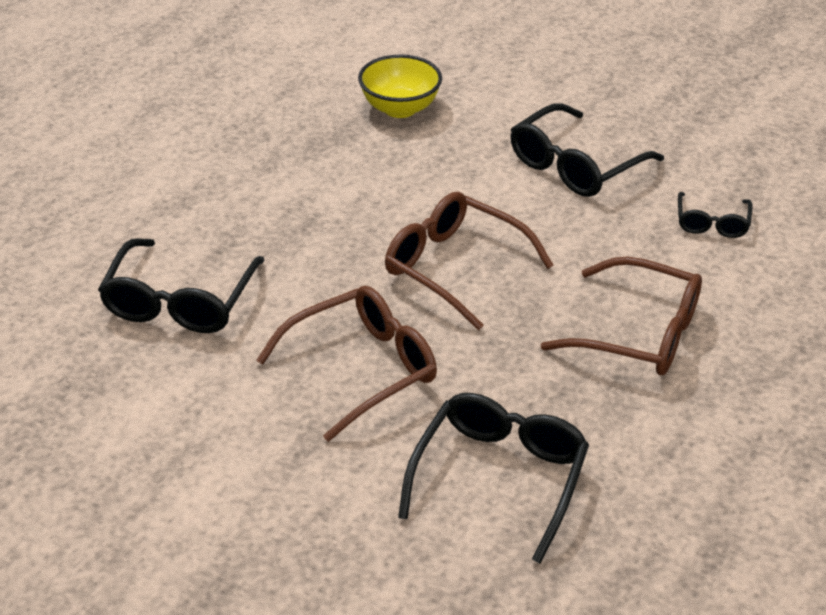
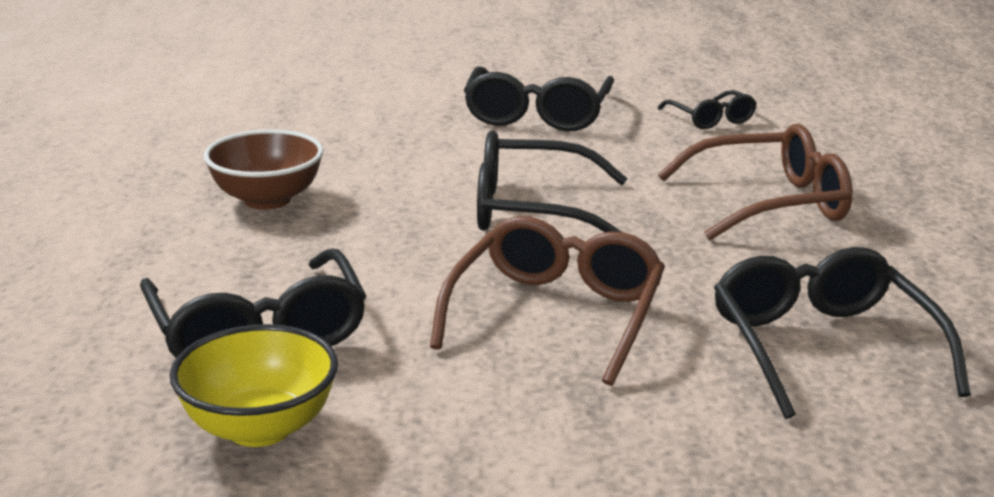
camera: 35 degrees left, 15 degrees down
yellow bowl [358,54,442,118] -> yellow bowl moved to [170,324,338,447]
brown glasses [385,192,554,330] -> black glasses [477,130,628,232]
none -> brown bowl [204,129,323,210]

